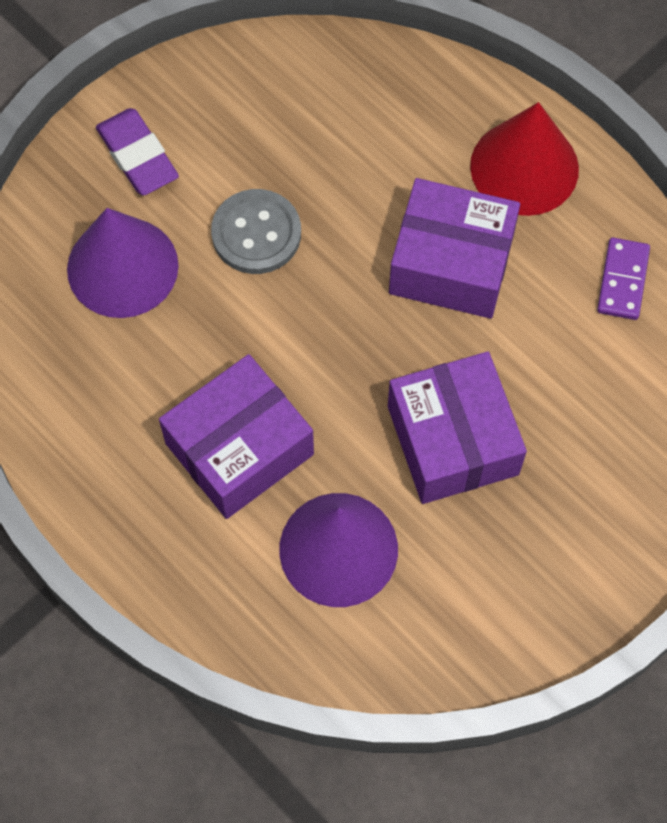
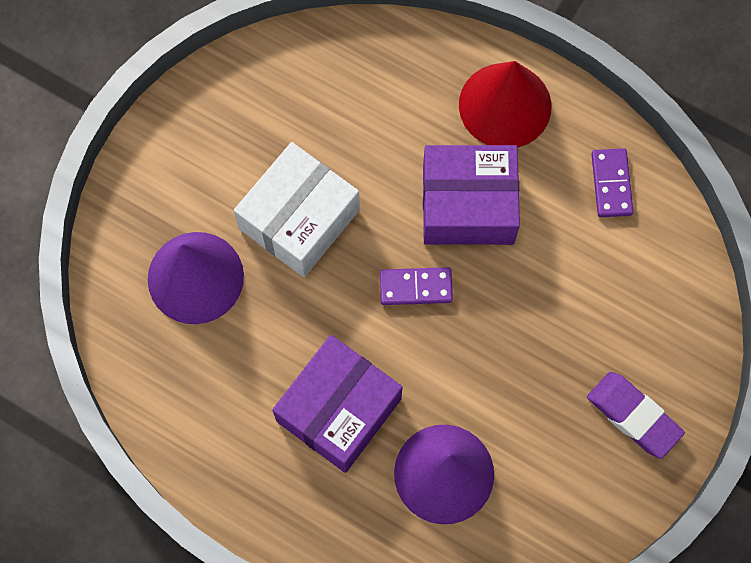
camera: 15 degrees left, 5 degrees up
purple eraser [96,108,179,196] -> purple eraser moved to [587,372,685,459]
grey button [211,189,301,274] -> white box [234,142,360,277]
purple box [388,352,527,504] -> none
none -> purple domino [380,267,453,305]

